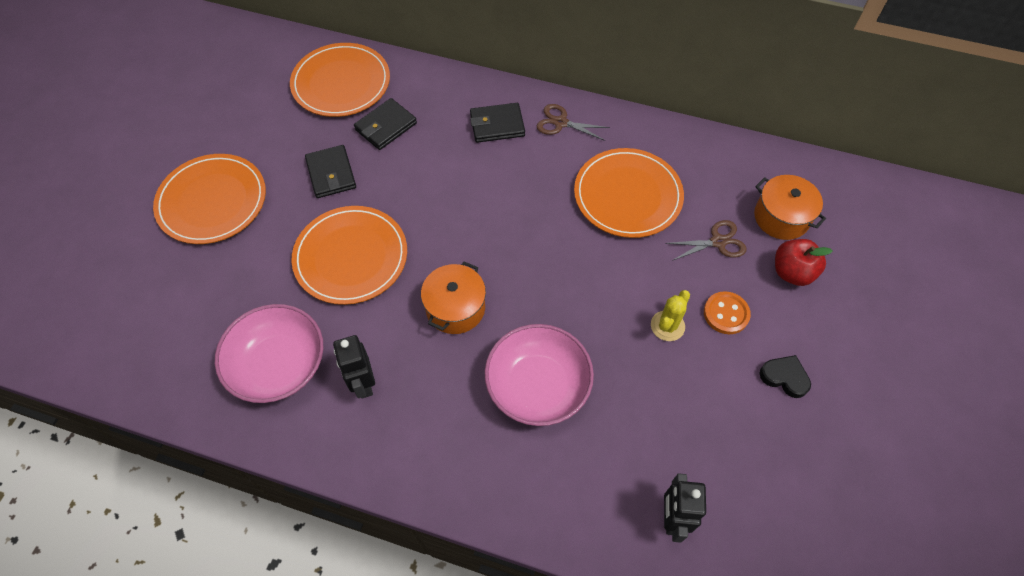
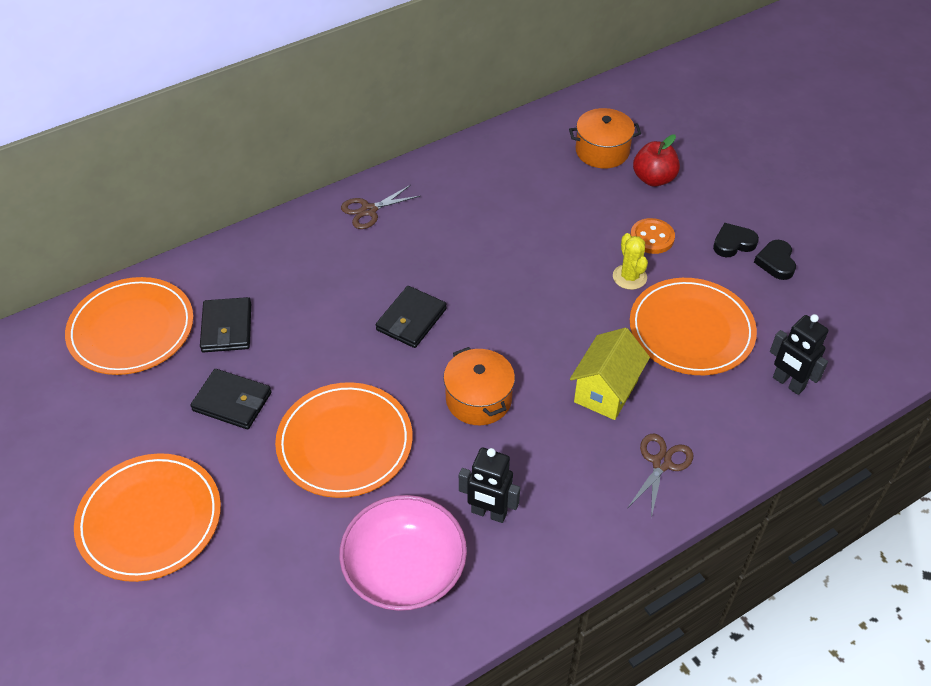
camera: 50 degrees left, 10 degrees down
black wallet [470,103,525,143] -> black wallet moved to [376,286,447,348]
pink bowl [485,324,594,426] -> yellow house [570,328,650,420]
orange plate [574,148,684,238] -> orange plate moved to [630,278,757,375]
brown scissors [665,220,747,261] -> brown scissors moved to [628,434,693,518]
none -> black heart [754,240,796,280]

